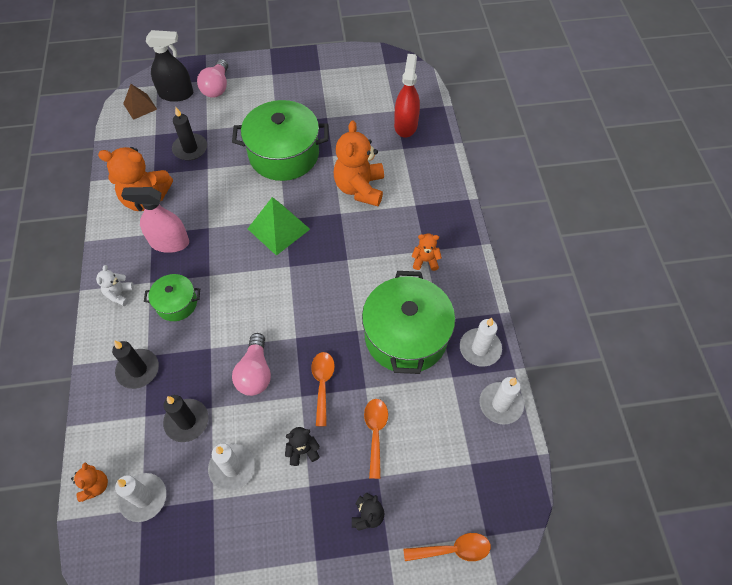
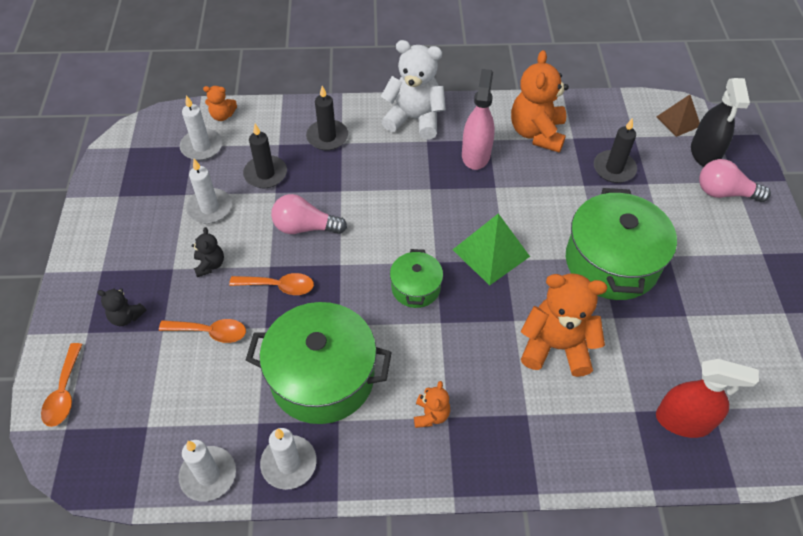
camera: 95 degrees right, 5 degrees down
white teddy bear [96,265,134,306] -> white teddy bear [381,40,446,139], size x2.07
green pot [144,274,200,321] -> green pot moved to [390,249,443,308]

